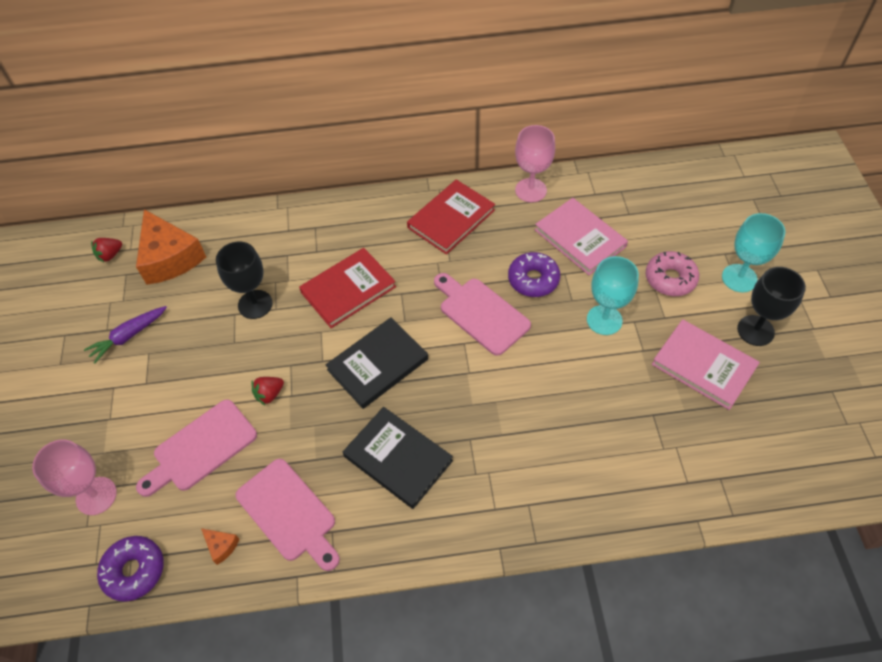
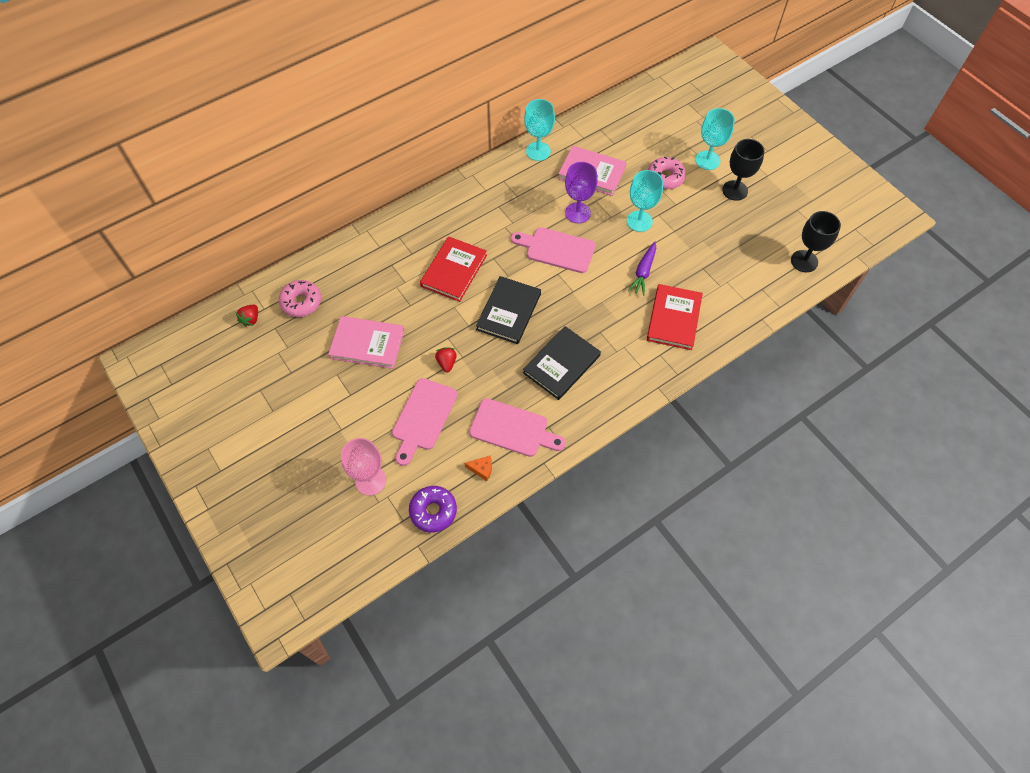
camera: 30 degrees left, 5 degrees up
purple carrot [84,306,167,363] -> purple carrot moved to [628,242,656,295]
orange cheese [136,209,206,285] -> pink donut [279,280,321,317]
black goblet [216,241,273,319] -> black goblet moved to [791,211,841,272]
red strawberry [252,377,284,406] -> red strawberry turned 150 degrees clockwise [435,347,457,372]
black book [343,407,453,509] -> black book turned 60 degrees counterclockwise [523,326,601,400]
red book [407,179,495,255] -> red book moved to [647,284,703,350]
purple donut [508,252,560,297] -> purple goblet [565,162,598,223]
pink goblet [515,125,555,202] -> turquoise goblet [524,99,555,161]
pink book [652,319,760,410] -> pink book moved to [328,316,405,369]

